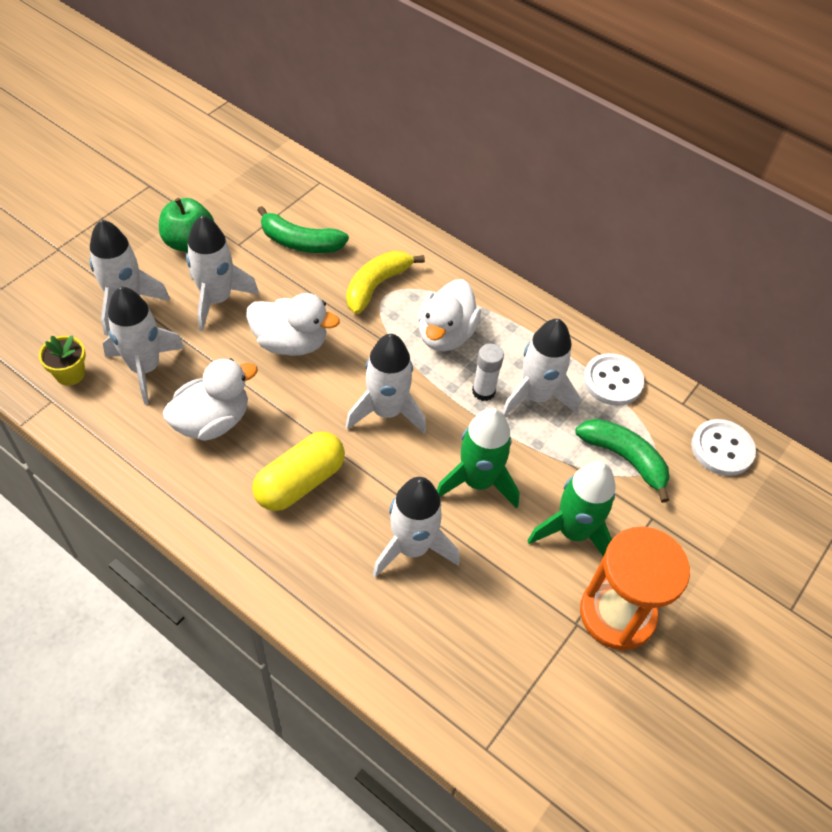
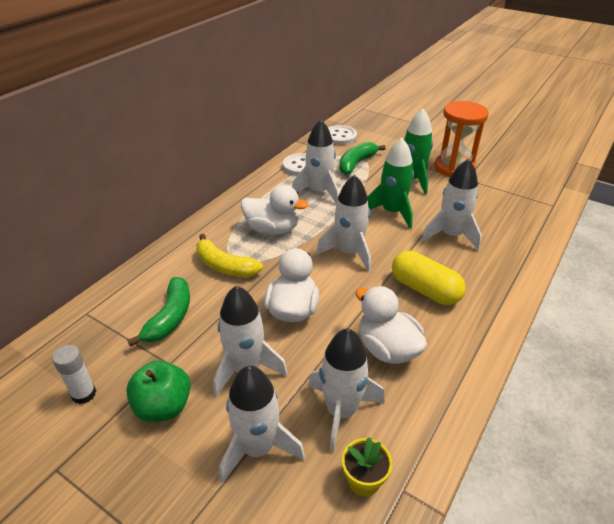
camera: 90 degrees left, 15 degrees down
white glue stick [472,344,504,401] -> white glue stick moved to [52,345,96,404]

